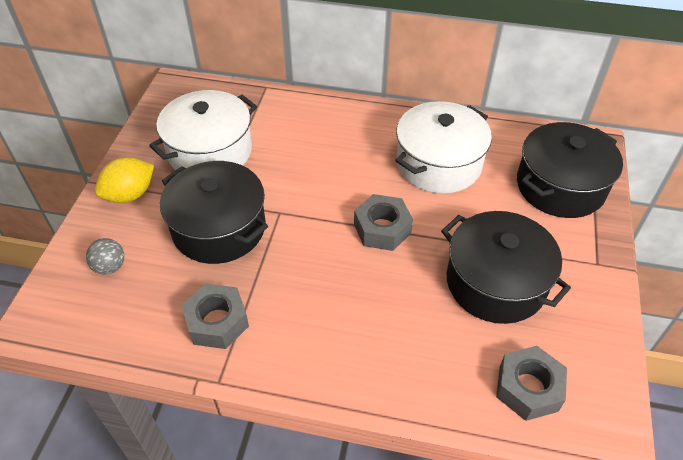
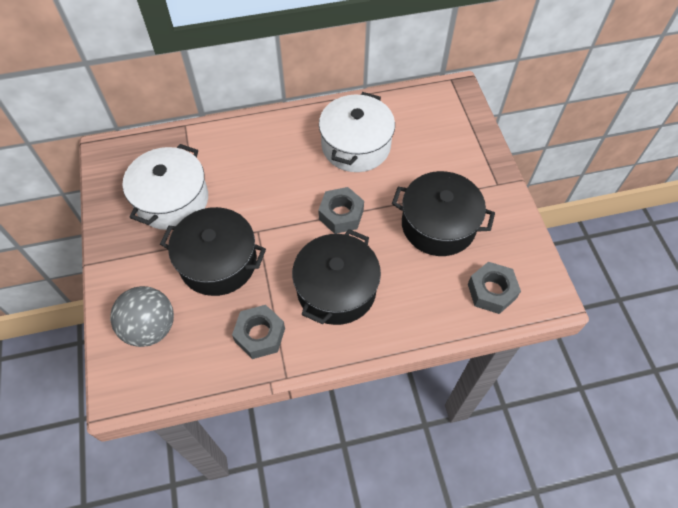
camera: 25 degrees left, 10 degrees up
grey ball [86,238,124,275] -> grey ball [110,286,174,347], size x1.94
yellow lemon [95,157,154,203] -> none
black pot [517,122,623,218] -> black pot moved to [292,229,381,325]

